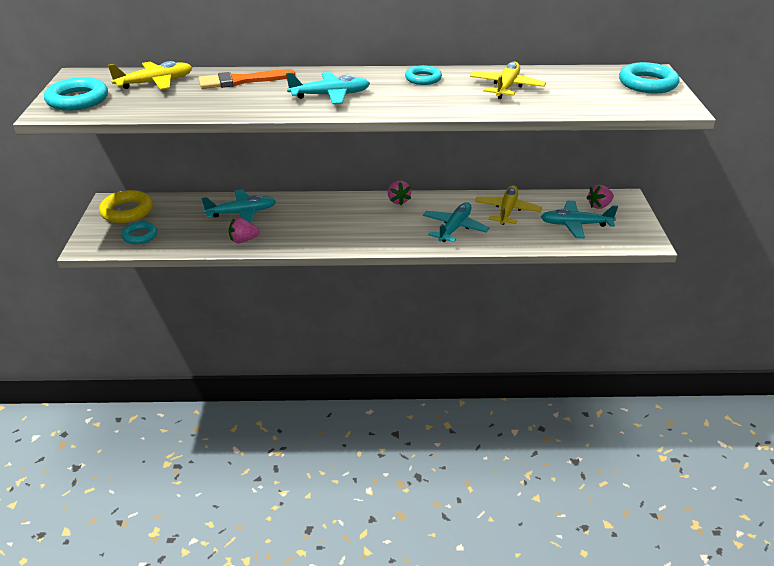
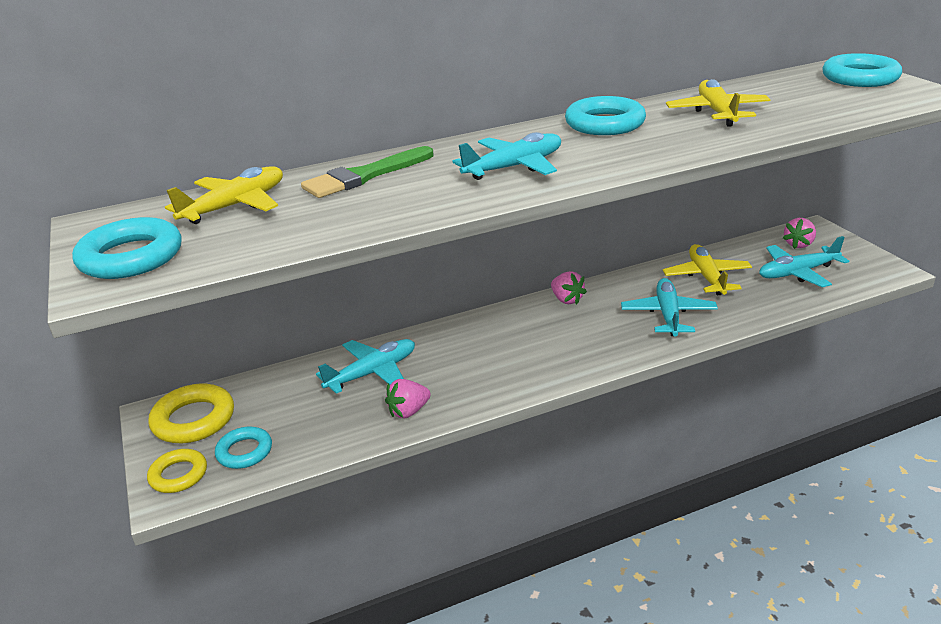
camera: 20 degrees left, 5 degrees down
orange brush [199,69,295,89] -> green brush [301,146,433,198]
turquoise ring [405,65,442,85] -> turquoise ring [565,96,646,135], size x1.56
none -> yellow ring [147,449,207,493]

